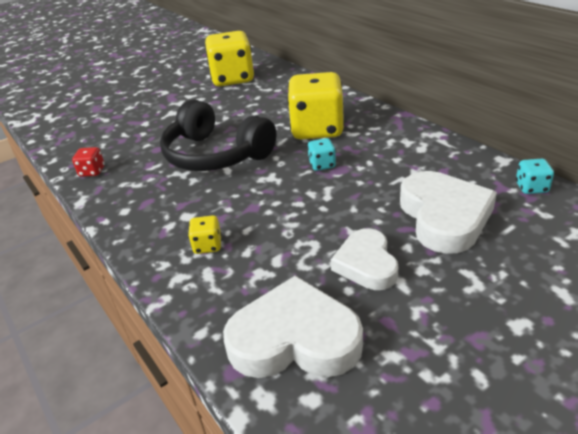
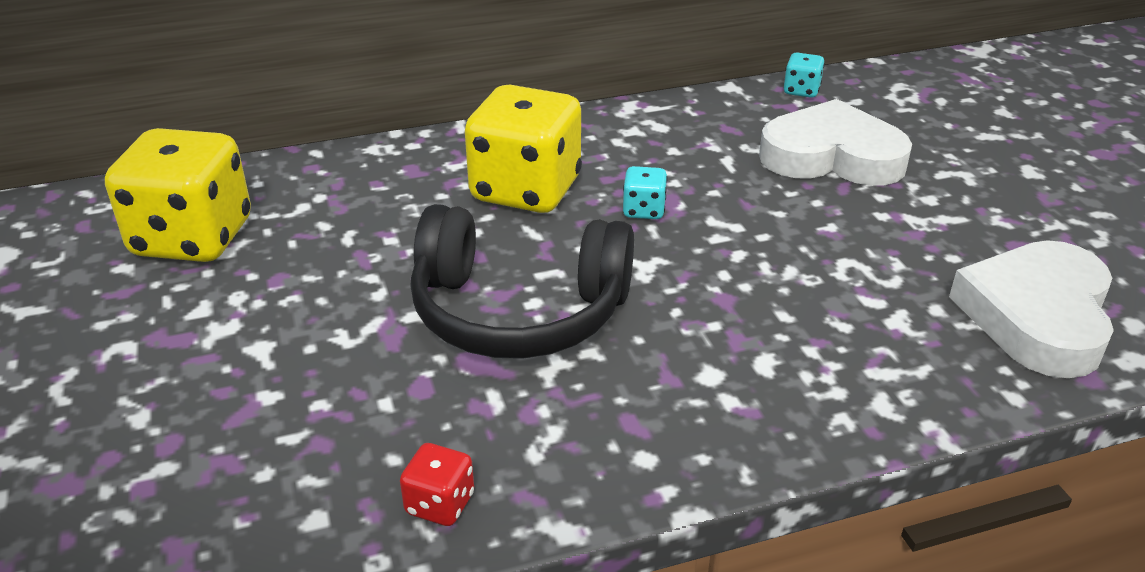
camera: 75 degrees left, 0 degrees up
black headphones [160,100,276,171] -> black headphones turned 45 degrees clockwise [411,204,634,359]
yellow dice [188,215,222,254] -> none
white heart [331,228,398,290] -> none

